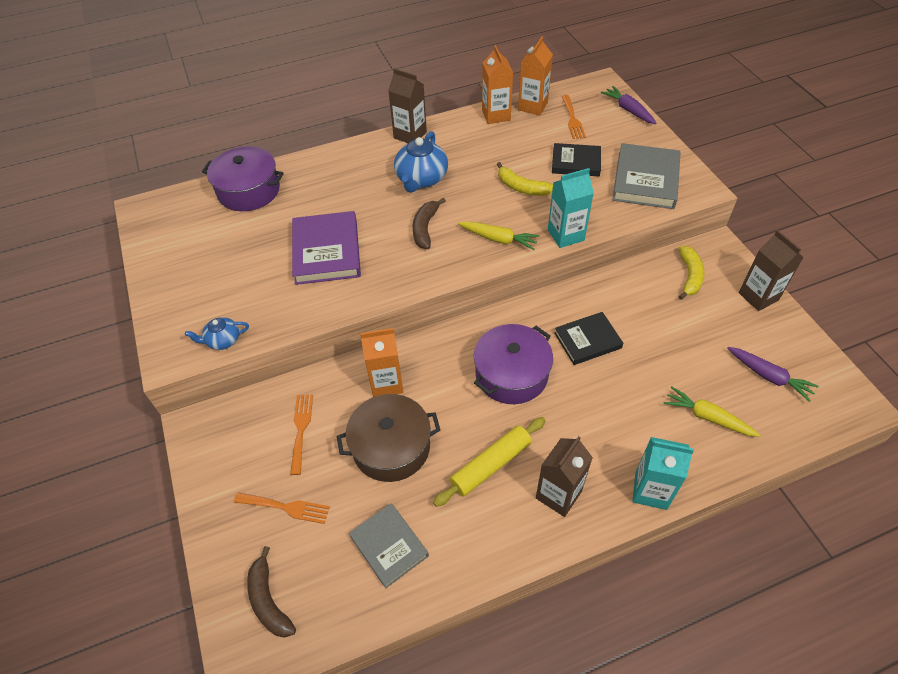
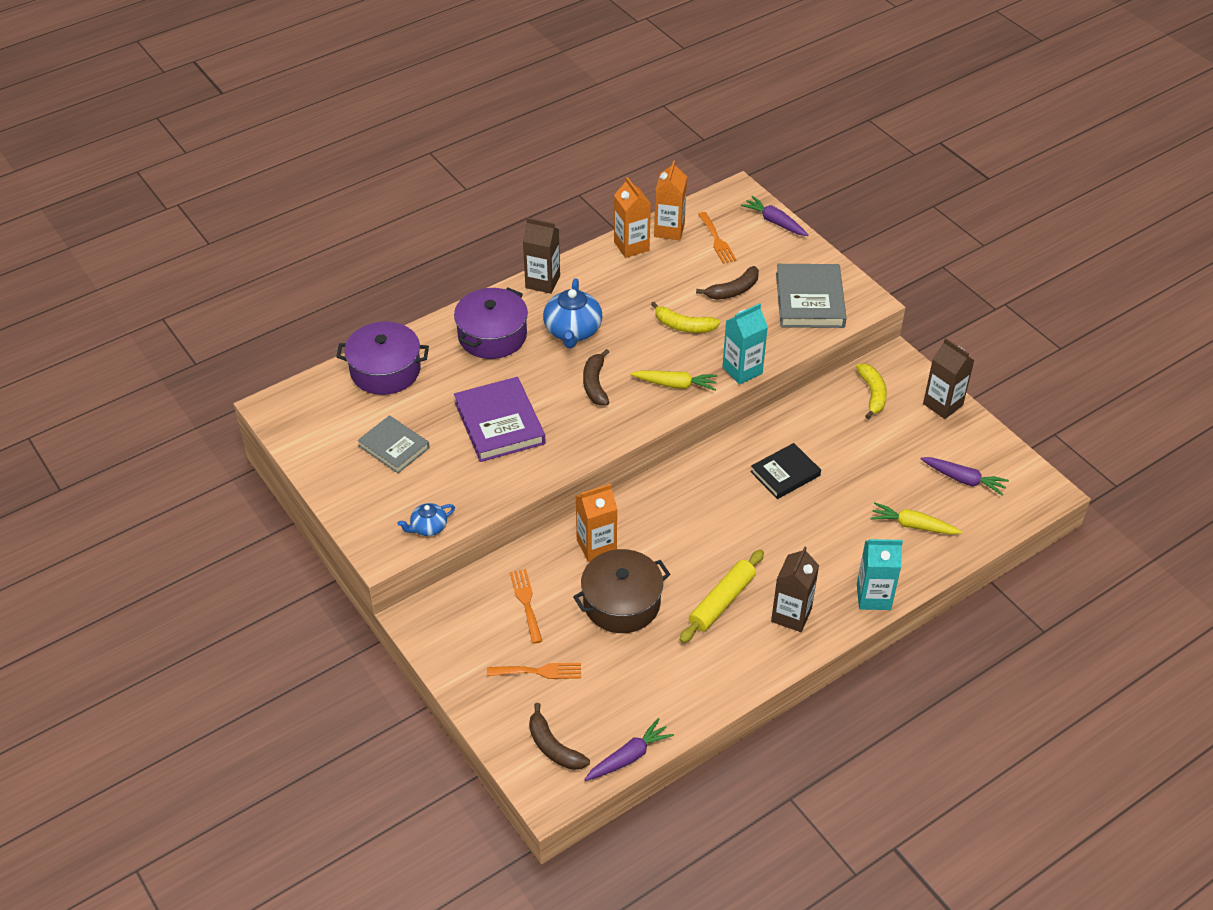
camera: 15 degrees left, 5 degrees down
grey book [349,503,429,588] -> grey book moved to [358,415,430,473]
purple pot [474,324,553,404] -> purple pot moved to [454,288,528,359]
black book [552,143,601,177] -> brown banana [696,266,759,300]
none -> purple carrot [584,718,674,781]

